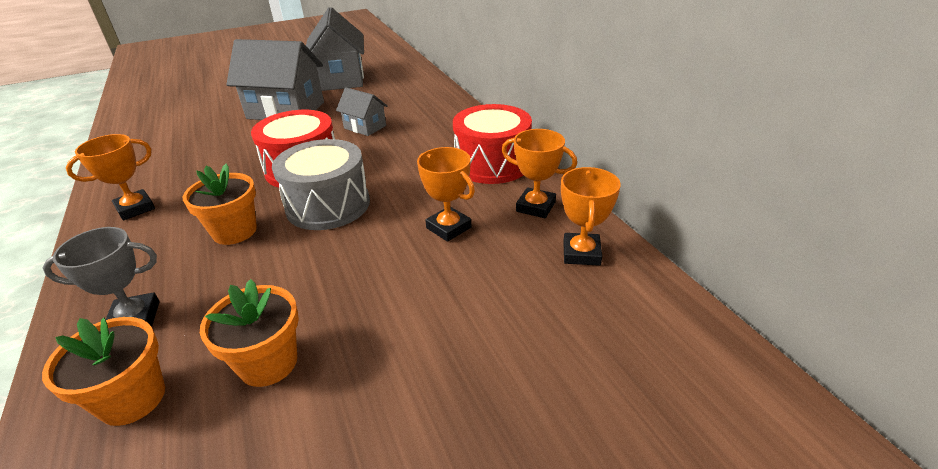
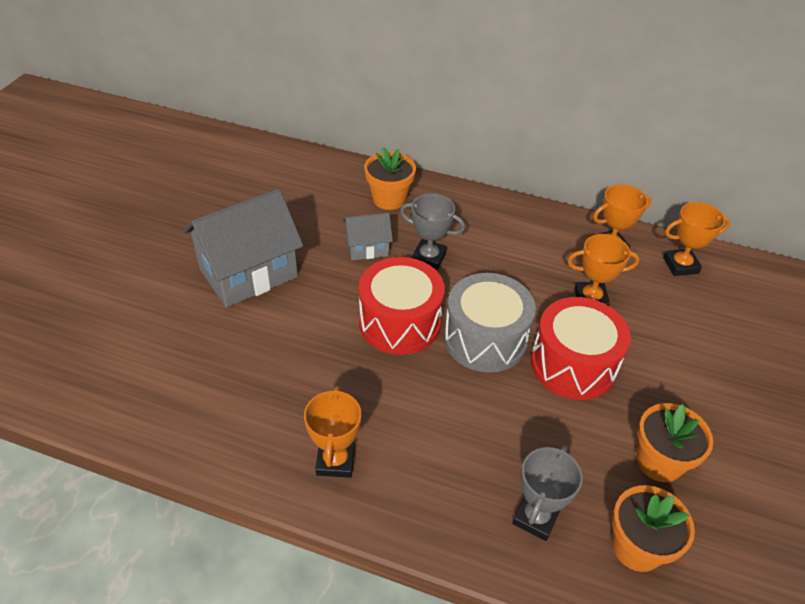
camera: 50 degrees left, 10 degrees up
orange flower pot [183,164,257,245] -> orange flower pot moved to [364,147,416,210]
grey house [306,7,364,91] -> none
red drum [453,104,532,184] -> red drum moved to [531,297,631,400]
orange trophy [561,167,621,266] -> orange trophy turned 60 degrees counterclockwise [663,202,730,276]
none -> grey trophy [400,193,465,270]

